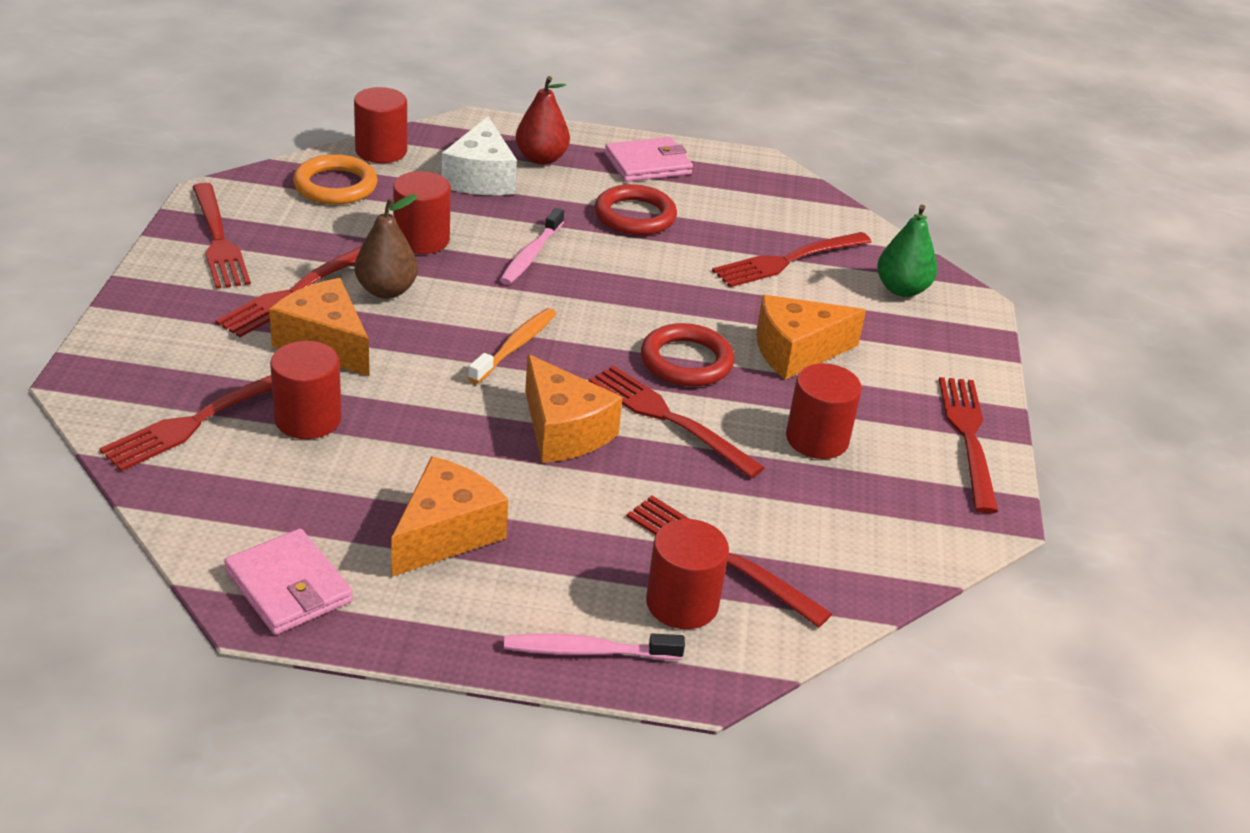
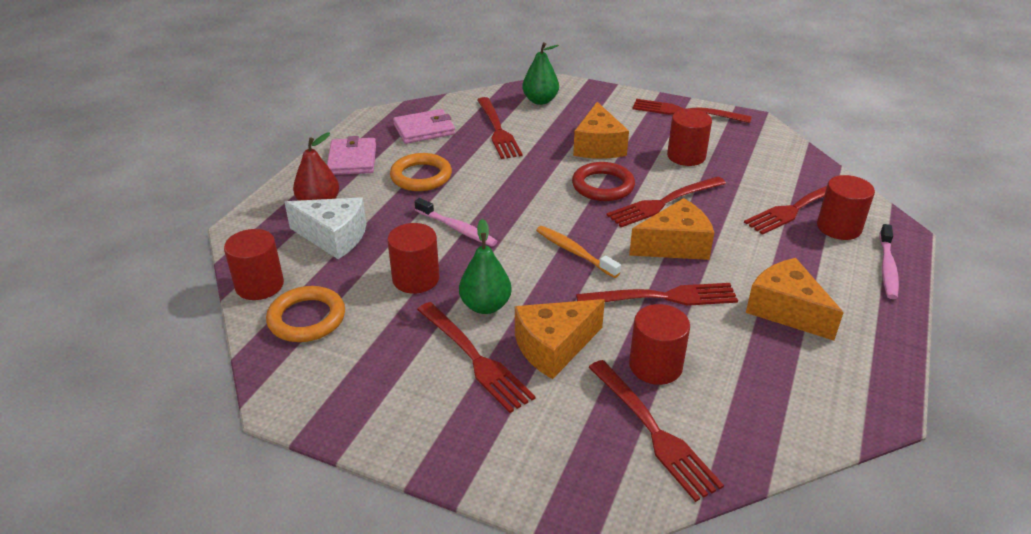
camera: 70 degrees left, 0 degrees up
red fork [193,183,251,289] -> red fork moved to [576,283,738,306]
pink wallet [224,529,353,635] -> pink wallet moved to [393,109,455,144]
brown pear [355,194,418,299] -> green pear [459,219,512,314]
red ring [595,184,677,235] -> orange ring [390,153,452,191]

